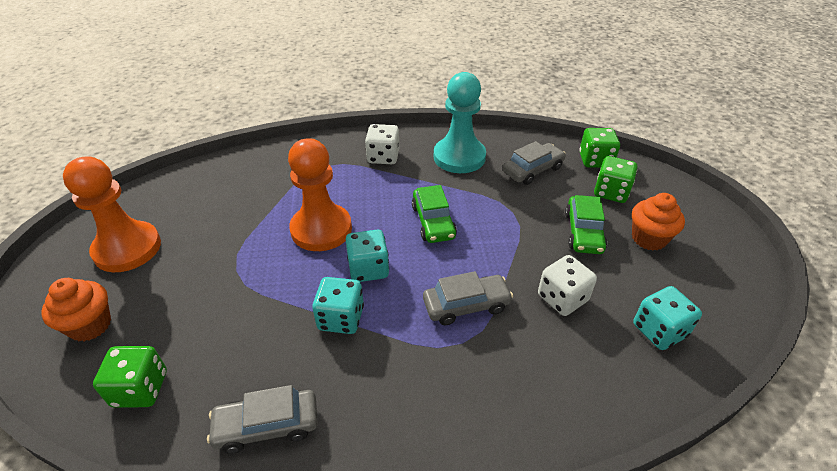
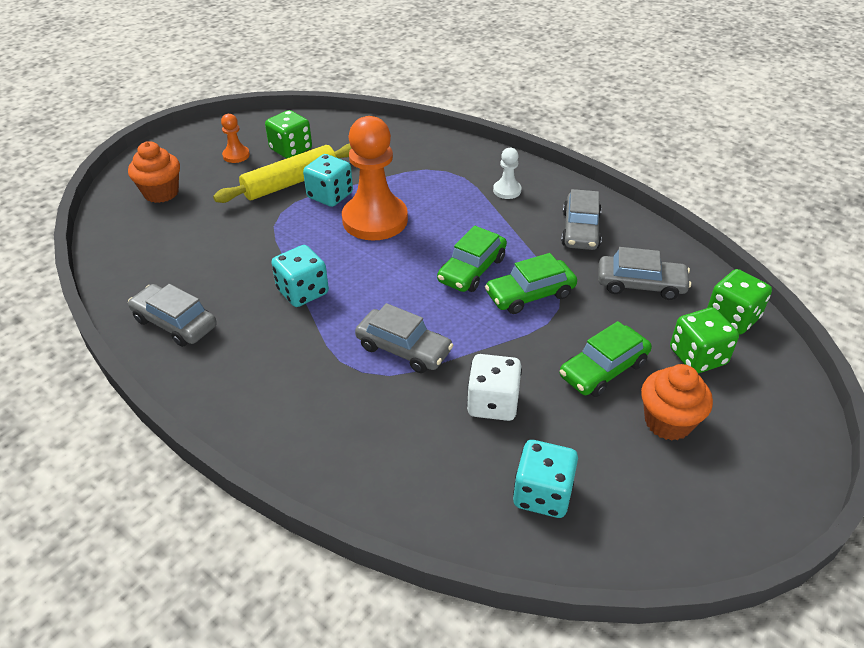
camera: 45 degrees right, 0 degrees up
orange pawn [63,156,161,272] -> orange pawn [221,114,250,163], size x0.45
green dice [93,346,167,408] -> green dice moved to [265,110,312,159]
turquoise dice [346,230,389,282] -> turquoise dice moved to [303,154,353,207]
white dice [365,124,399,164] -> white pawn [493,148,522,199]
turquoise pawn [434,72,486,173] -> grey car [561,189,602,250]
none -> yellow rolling pin [213,143,351,203]
none -> green car [485,253,577,314]

